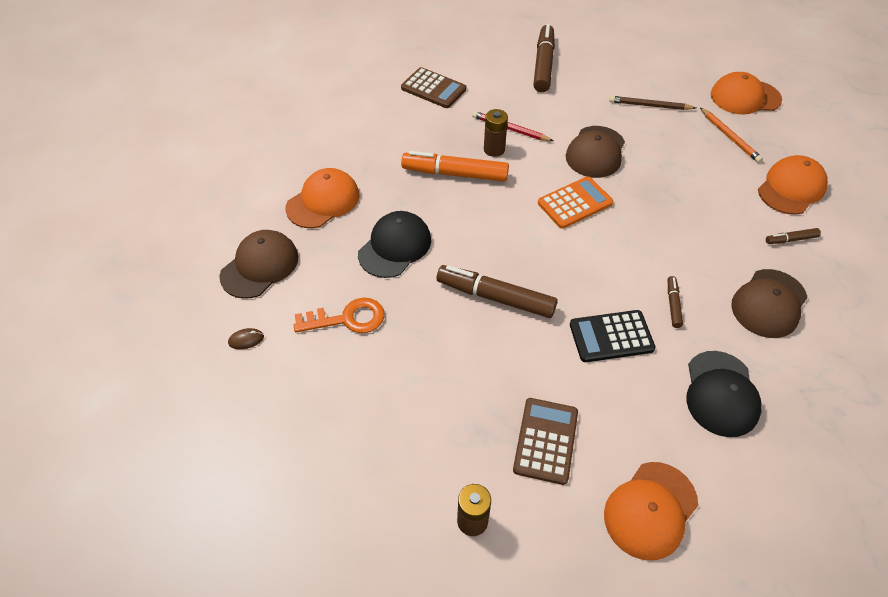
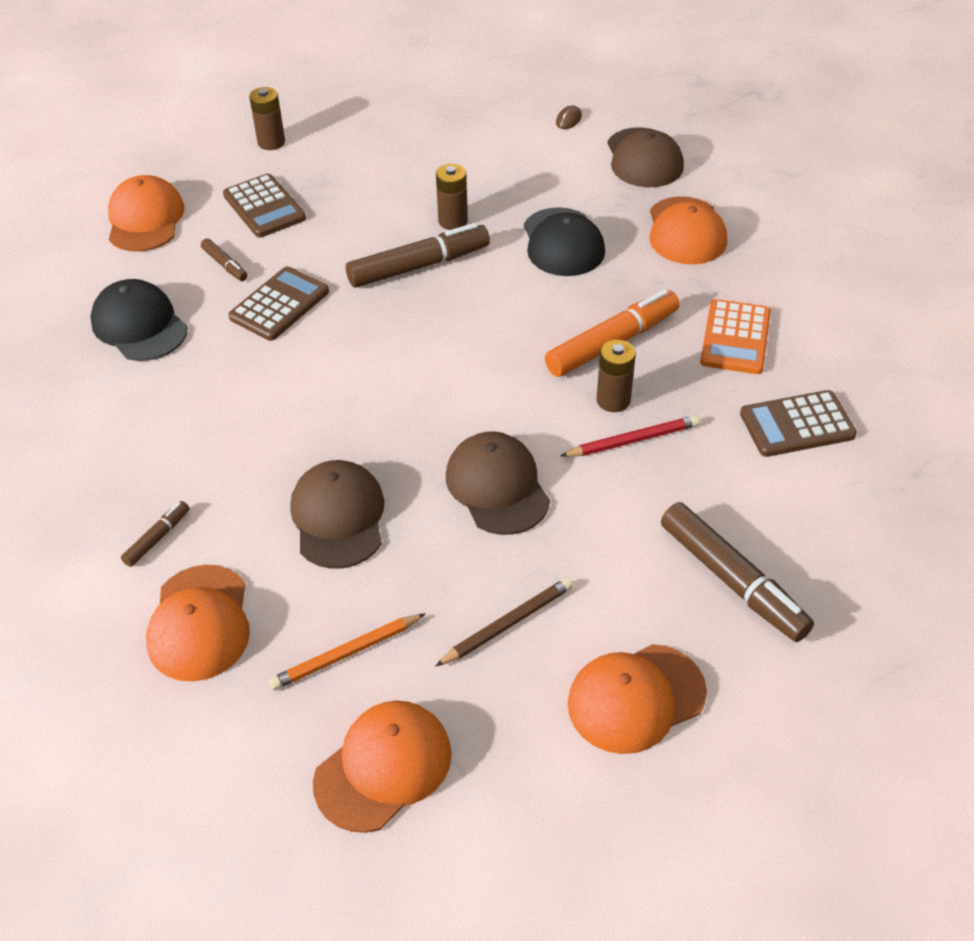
camera: 135 degrees right, 5 degrees down
orange key [294,298,385,333] -> none
orange calculator [538,177,613,229] -> orange calculator moved to [700,299,771,374]
black calculator [570,310,656,362] -> brown calculator [228,266,329,341]
brown marker [668,276,683,328] -> brown marker moved to [201,238,248,281]
orange pencil [700,108,763,163] -> orange pencil turned 45 degrees counterclockwise [268,613,426,690]
brown cap [731,269,808,338] -> brown cap moved to [290,460,384,569]
none -> brown battery [436,164,468,230]
none -> orange cap [568,644,707,754]

